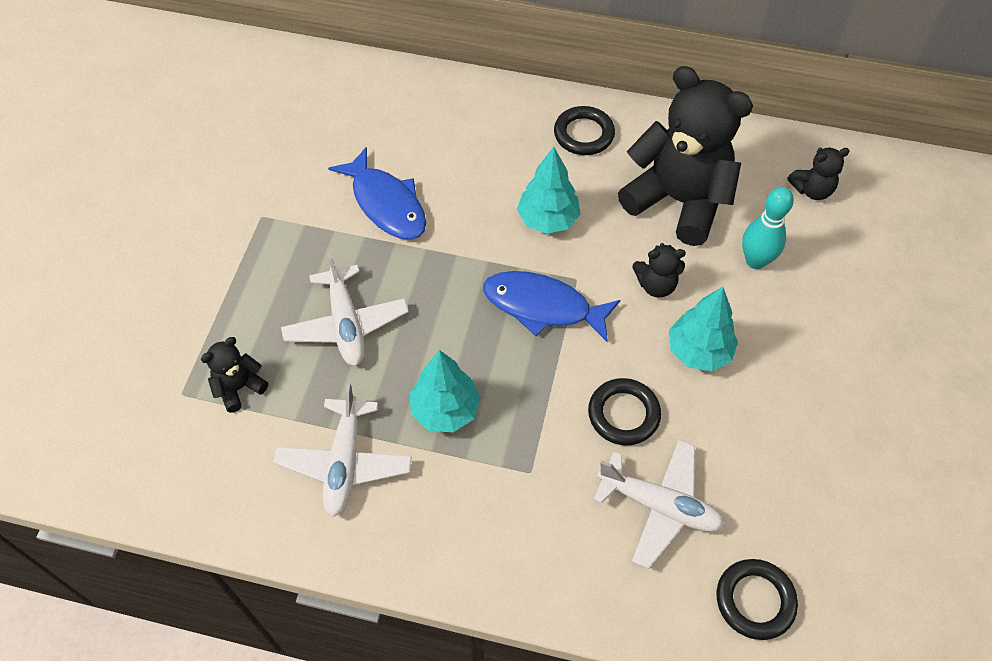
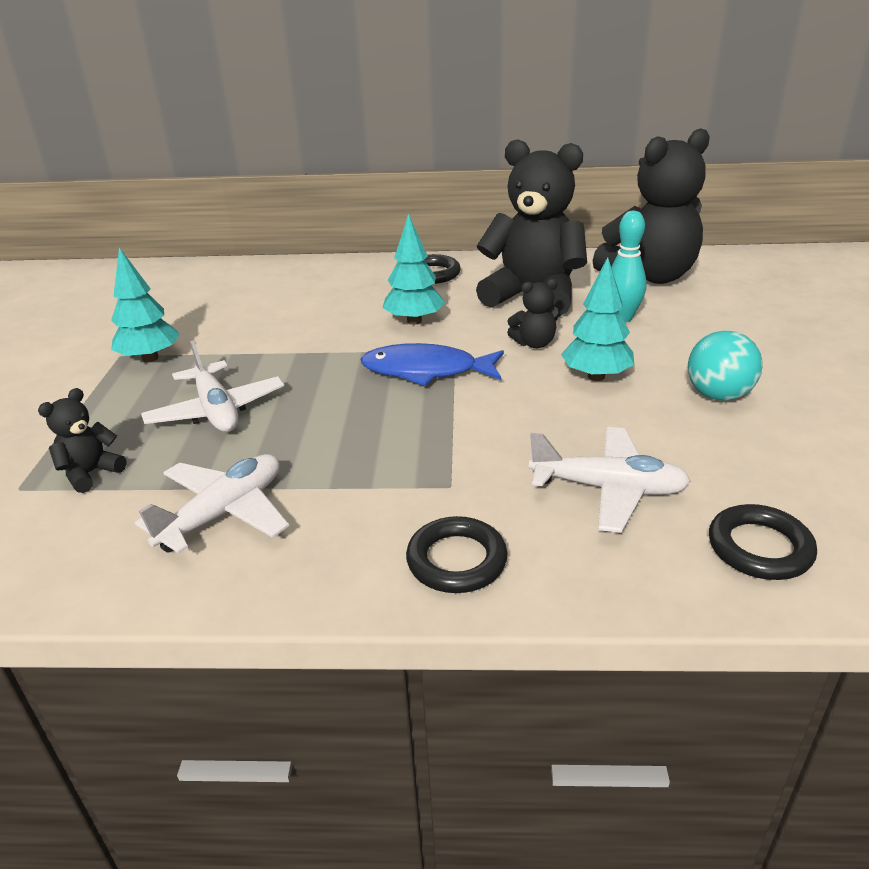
camera: 10 degrees left, 25 degrees down
white plane [273,383,412,517] -> white plane turned 135 degrees counterclockwise [135,454,289,553]
blue fish [328,147,426,240] -> none
turquoise tree [410,350,481,432] -> turquoise tree moved to [111,247,180,362]
black ring [588,378,661,446] -> black ring moved to [406,516,508,593]
black teddy bear [787,147,850,200] -> black teddy bear [592,128,710,284], size x2.31
none -> turquoise ball [688,330,763,401]

